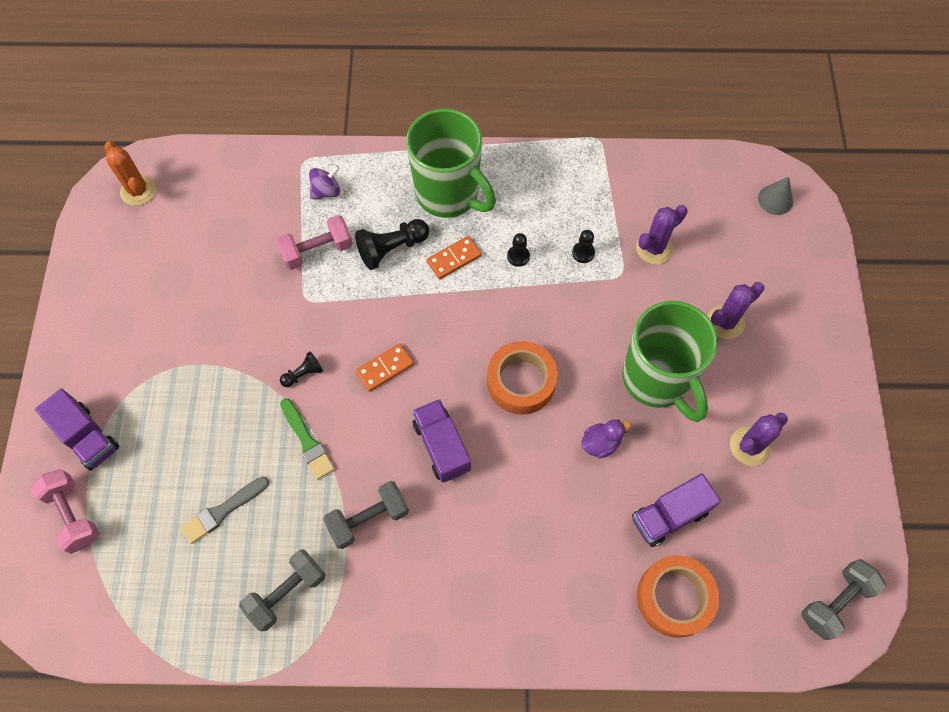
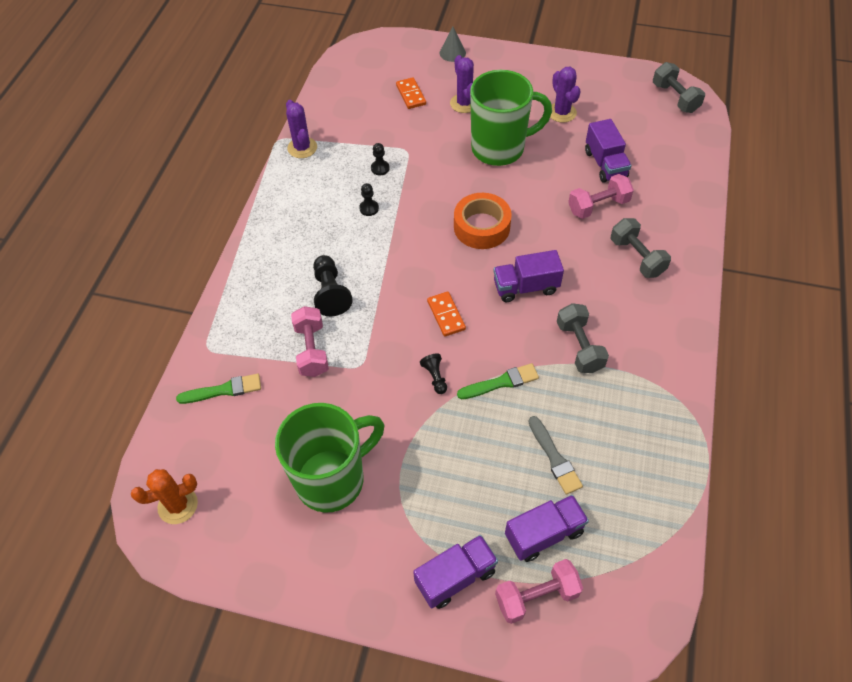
camera: 75 degrees left, 10 degrees down
grey dumbbell [239,549,326,631] -> grey dumbbell moved to [611,218,671,278]
purple spinning top [309,165,340,199] -> none
green mug [406,109,496,218] -> green mug moved to [275,403,384,513]
orange domino [427,236,482,279] -> orange domino moved to [396,77,426,109]
purple duck [581,419,631,458] -> none
purple cactus [636,205,688,264] -> purple cactus moved to [286,100,317,158]
orange tape [637,555,719,638] -> none
grey cone [758,177,793,215] -> grey cone moved to [440,27,466,62]
none -> green brush [176,374,261,404]
none -> purple truck [505,495,589,562]
none -> pink dumbbell [568,174,634,219]

